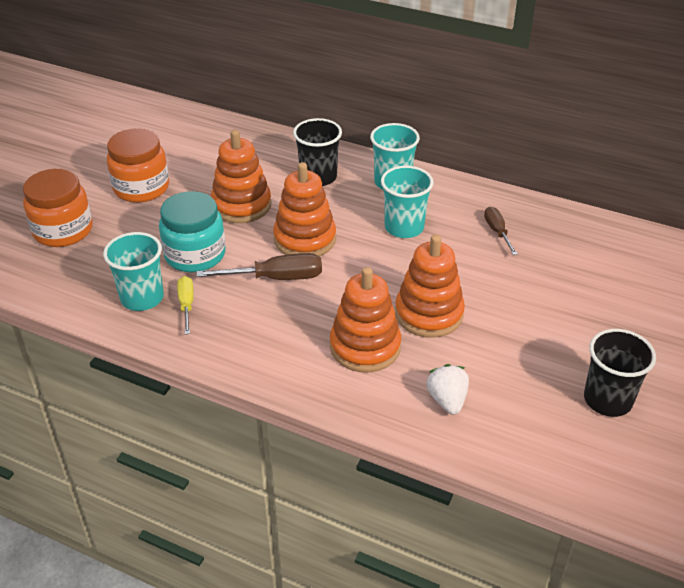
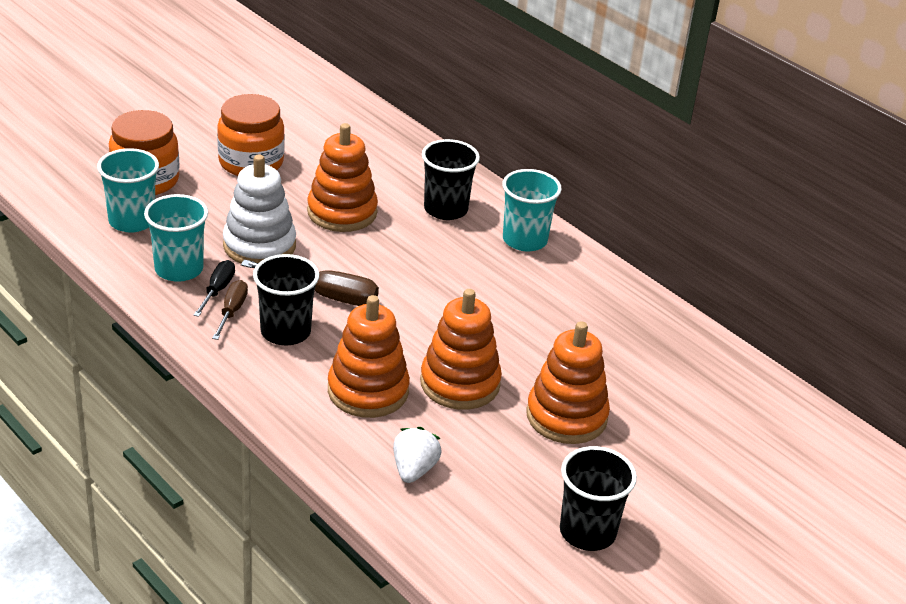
camera: 20 degrees right, 5 degrees down
turquoise jar [159,191,226,272] -> white stacking toy [223,154,296,263]
yellow screwdriver [177,276,194,335] -> black screwdriver [193,260,235,317]
orange stacking toy [273,162,336,256] -> orange stacking toy moved to [526,321,610,444]
turquoise cup [381,166,433,238] -> turquoise cup moved to [97,148,159,232]
brown screwdriver [484,207,518,255] -> brown screwdriver moved to [212,280,248,340]
none -> black cup [253,254,319,345]

